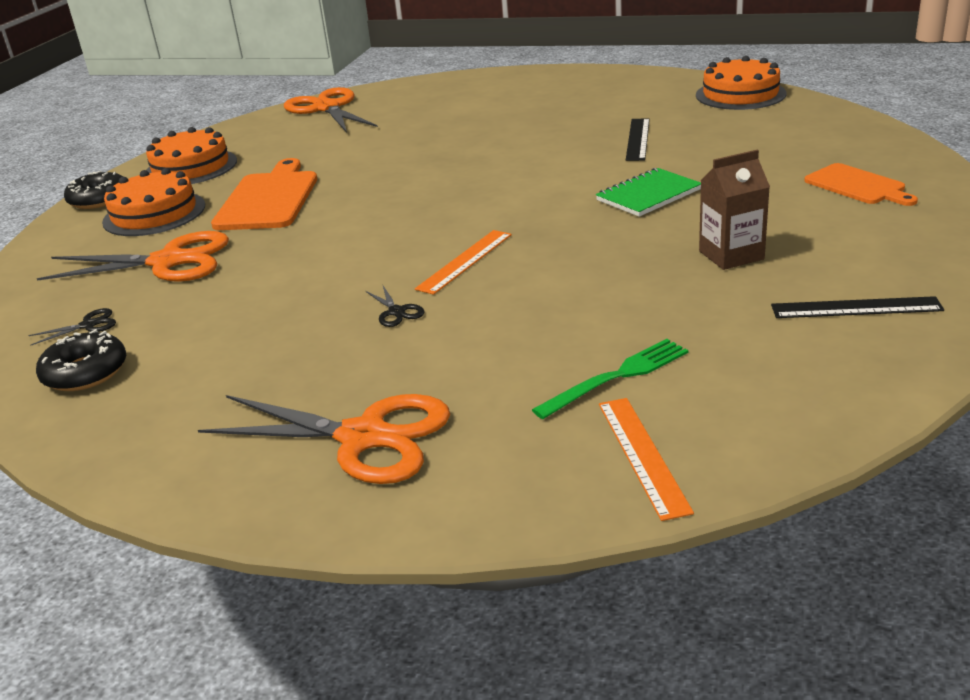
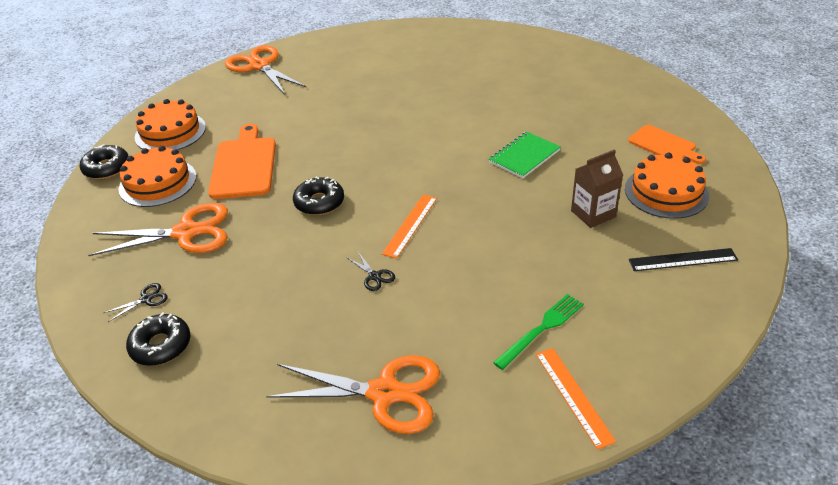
camera: 10 degrees left, 10 degrees up
black ruler [626,118,650,161] -> none
orange cake [696,56,787,110] -> orange cake moved to [625,153,709,219]
none -> black donut [293,177,344,215]

